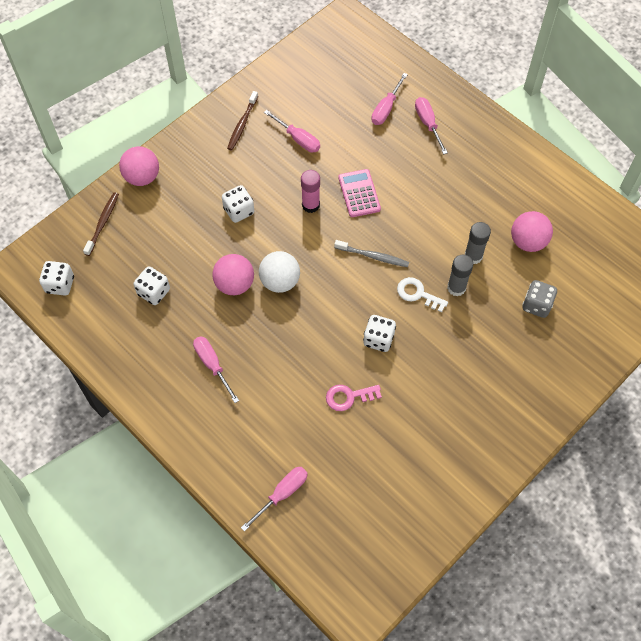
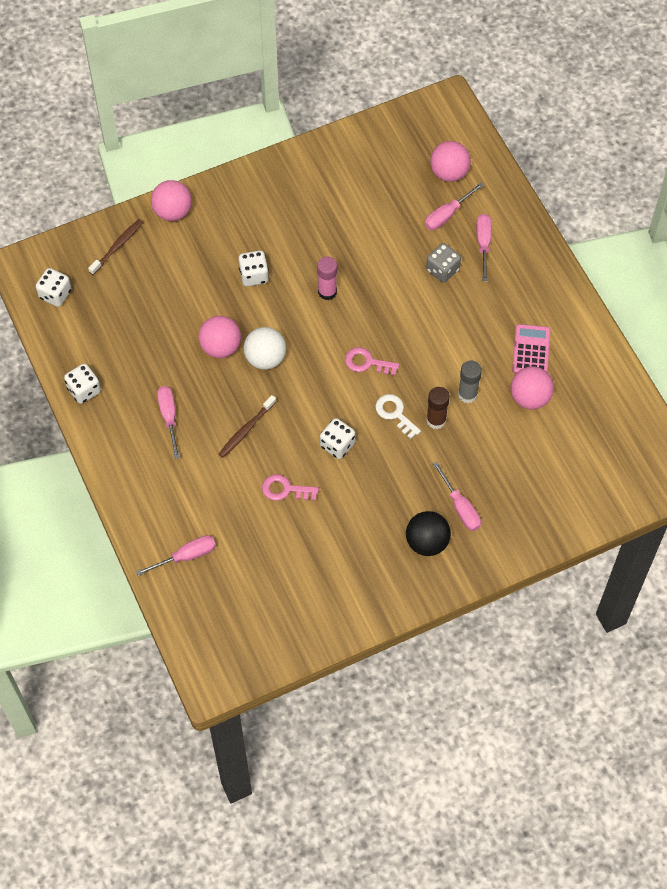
camera: 20 degrees right, 0 degrees up
white dice [134,266,170,305] -> white dice moved to [64,364,101,404]
brown toothbrush [227,91,258,150] -> brown toothbrush moved to [219,395,276,458]
pink screwdriver [264,110,320,153] -> pink screwdriver moved to [433,462,481,531]
grey toothbrush [334,240,409,267] -> pink key [345,347,399,376]
pink calculator [338,169,381,217] -> pink calculator moved to [512,324,550,374]
grey glue stick [447,255,473,296] -> brown glue stick [426,387,450,429]
grey dice [522,280,557,318] -> grey dice moved to [426,243,461,282]
none -> black ball [406,511,451,556]
none -> pink ball [430,141,471,182]

